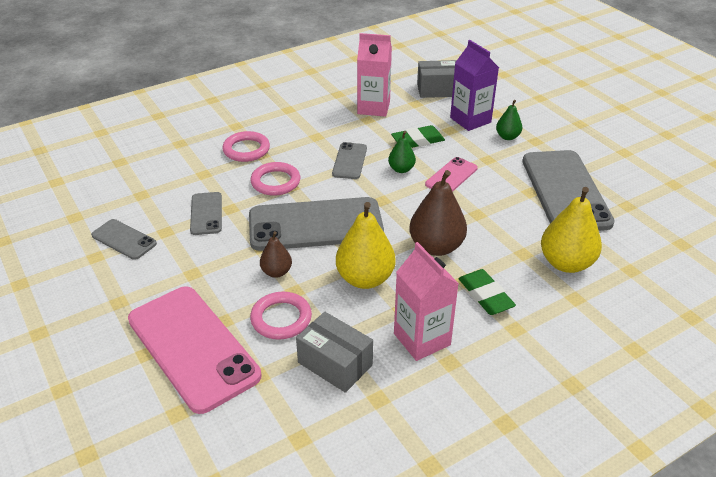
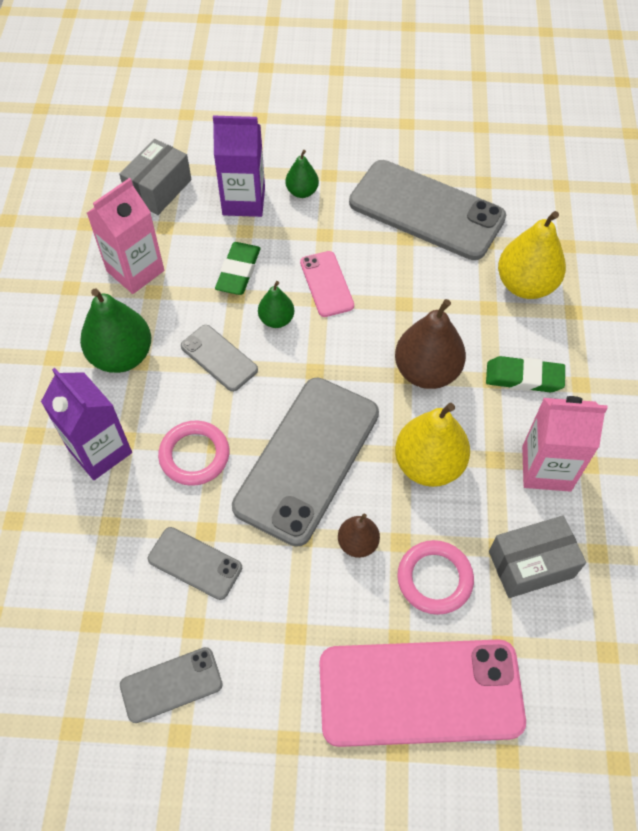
camera: 55 degrees left, 20 degrees up
pink ring [222,131,270,162] -> purple carton [41,368,132,480]
none -> green pear [80,288,151,373]

